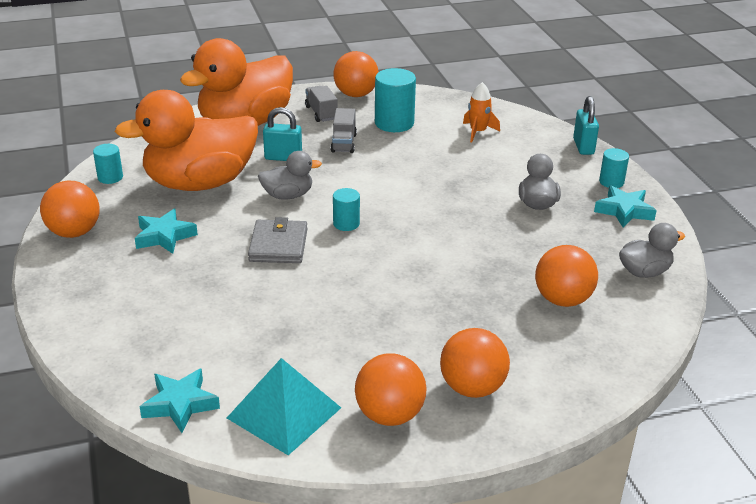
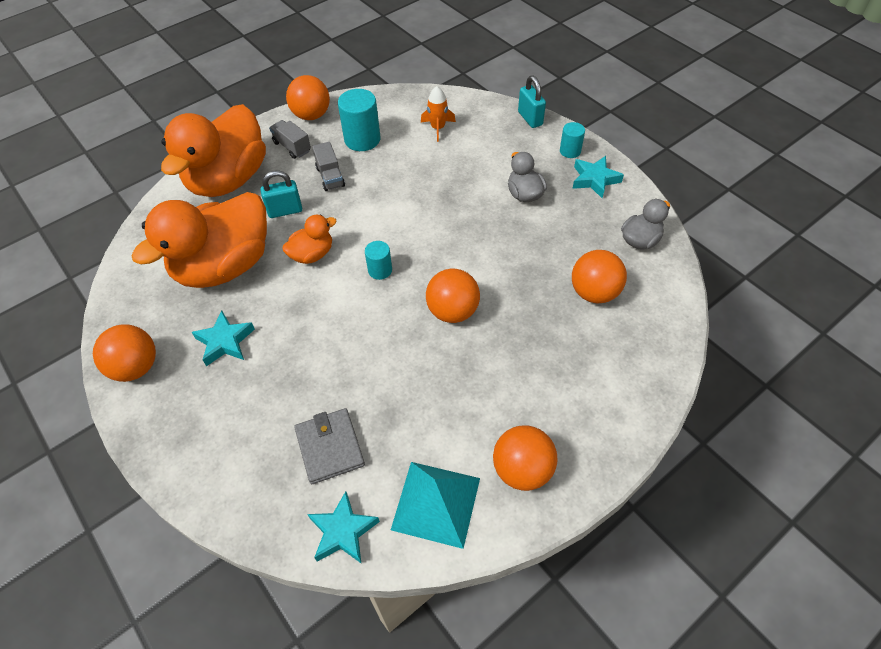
camera: 20 degrees left, 20 degrees up
turquoise cylinder [93,144,123,184] -> none
grey wallet [248,217,308,263] -> grey wallet moved to [294,408,365,484]
grey duck [258,151,322,200] -> orange duck [282,214,337,264]
orange ball [440,328,510,398] -> orange ball moved to [426,269,480,323]

